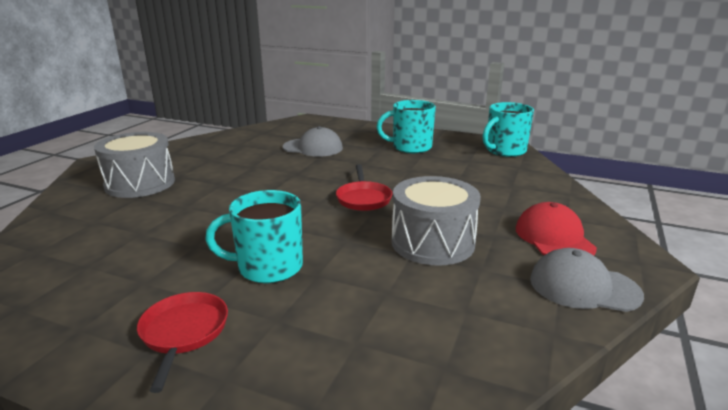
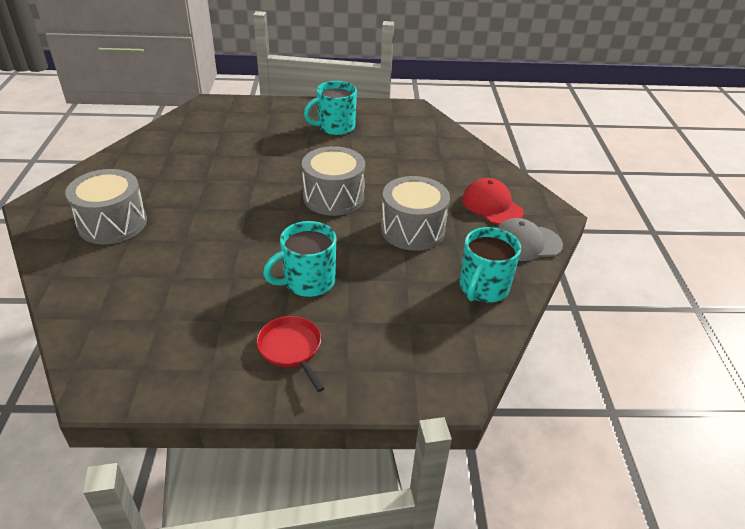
camera: 25 degrees left, 15 degrees up
grey cap [283,126,343,157] -> none
red pan [336,164,392,211] -> grey drum [302,146,365,216]
turquoise mug [482,102,534,157] -> turquoise mug moved to [460,227,521,303]

